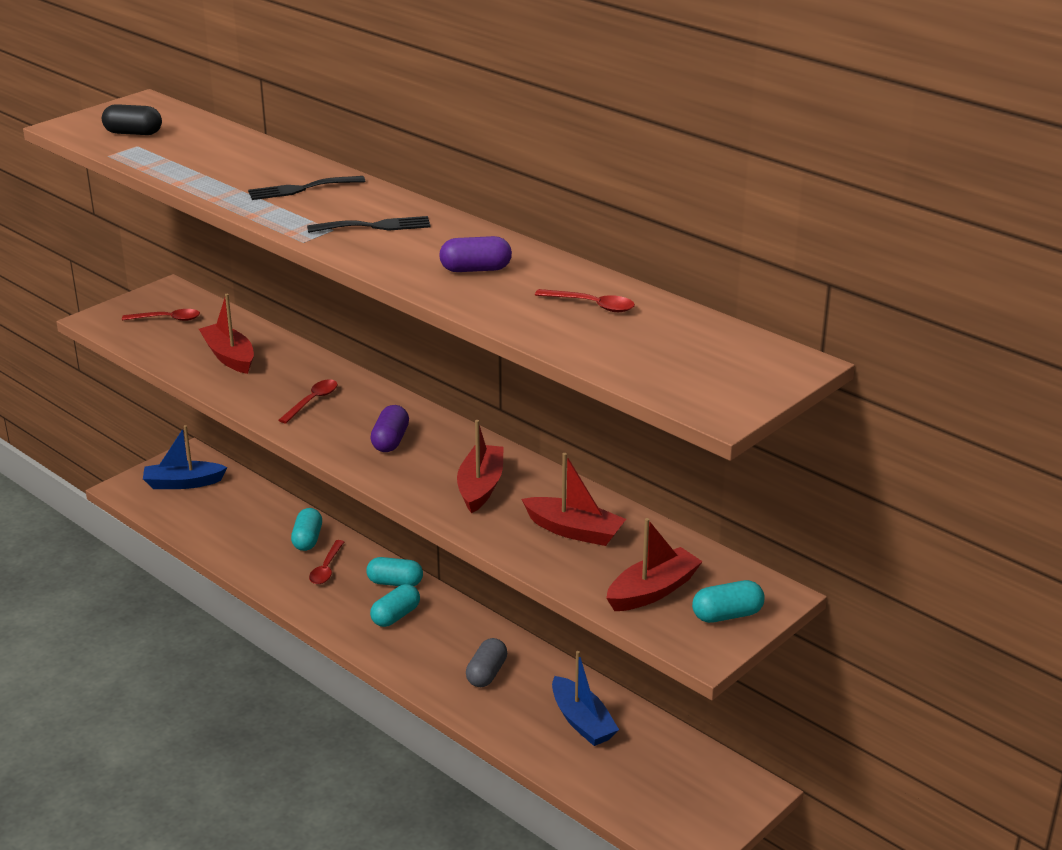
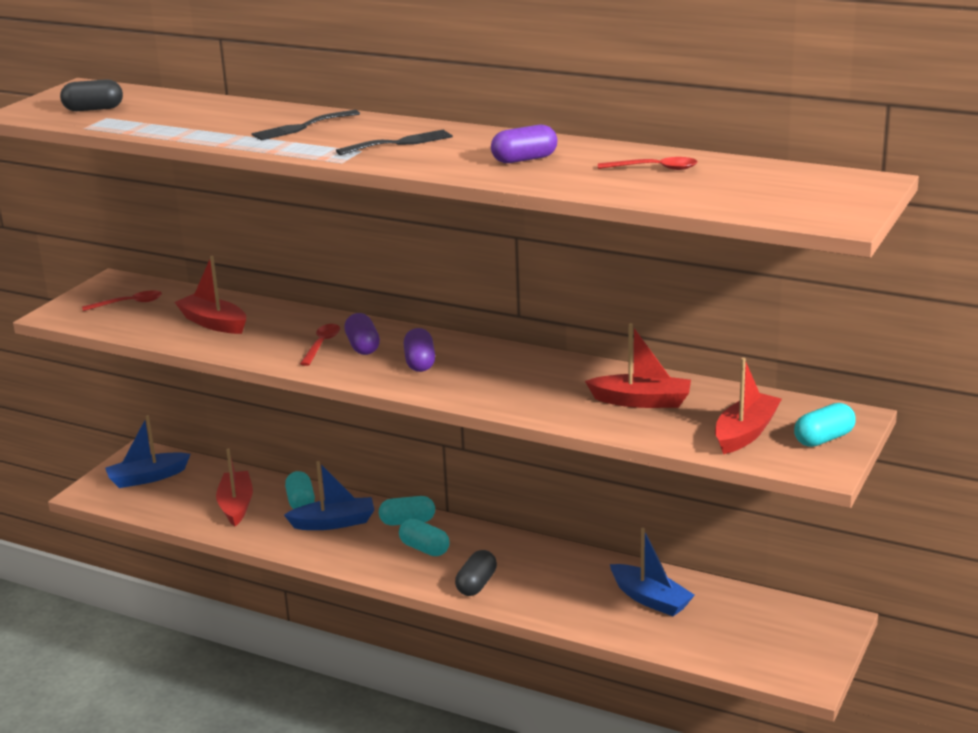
camera: 15 degrees left, 5 degrees down
red spoon [309,540,344,584] -> blue boat [284,461,374,530]
turquoise capsule [370,584,420,627] -> turquoise capsule turned 75 degrees counterclockwise [399,519,450,556]
red boat [457,420,504,514] -> red boat moved to [216,449,253,526]
grey capsule [466,638,507,687] -> none
none -> purple capsule [344,313,380,355]
none -> black capsule [455,550,497,596]

